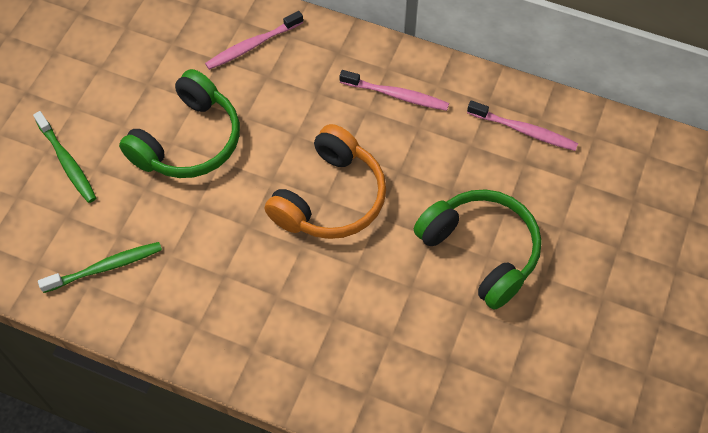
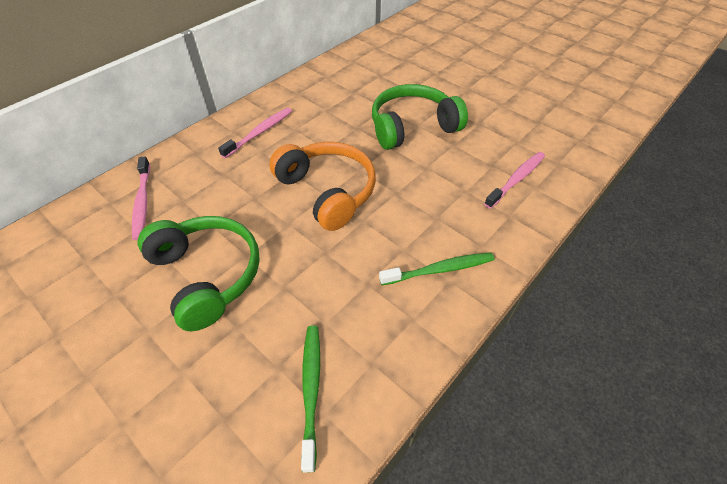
camera: 70 degrees left, 10 degrees down
green toothbrush [33,111,96,203] -> green toothbrush moved to [379,252,494,285]
pink toothbrush [467,101,578,151] -> pink toothbrush moved to [484,152,545,209]

